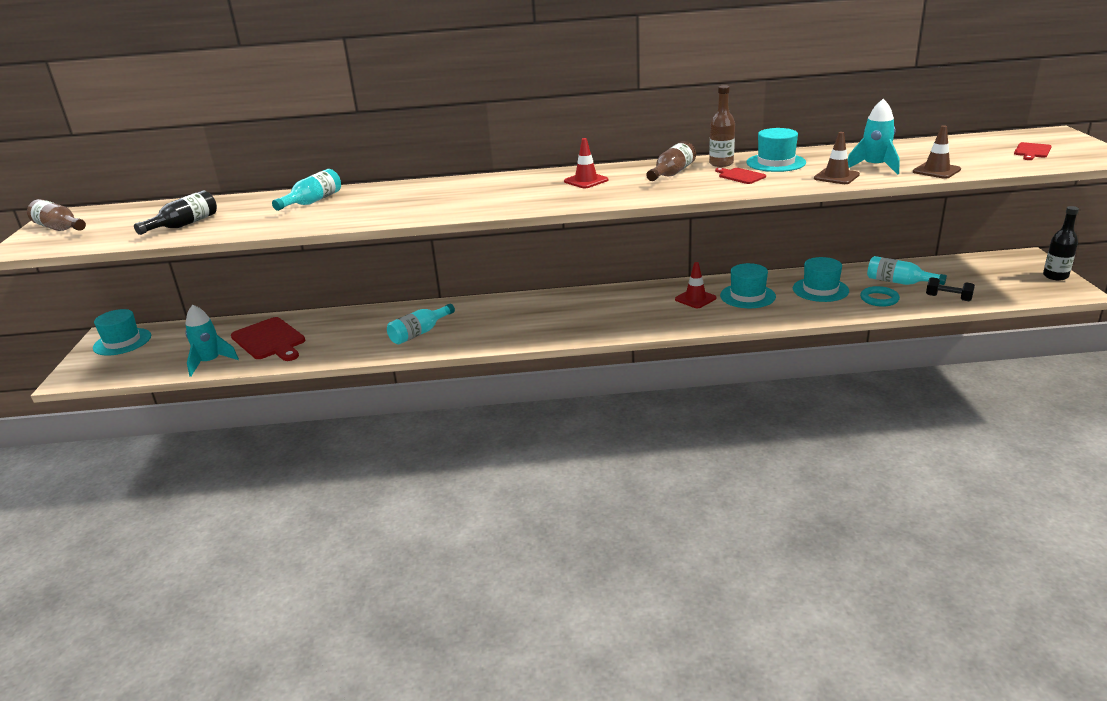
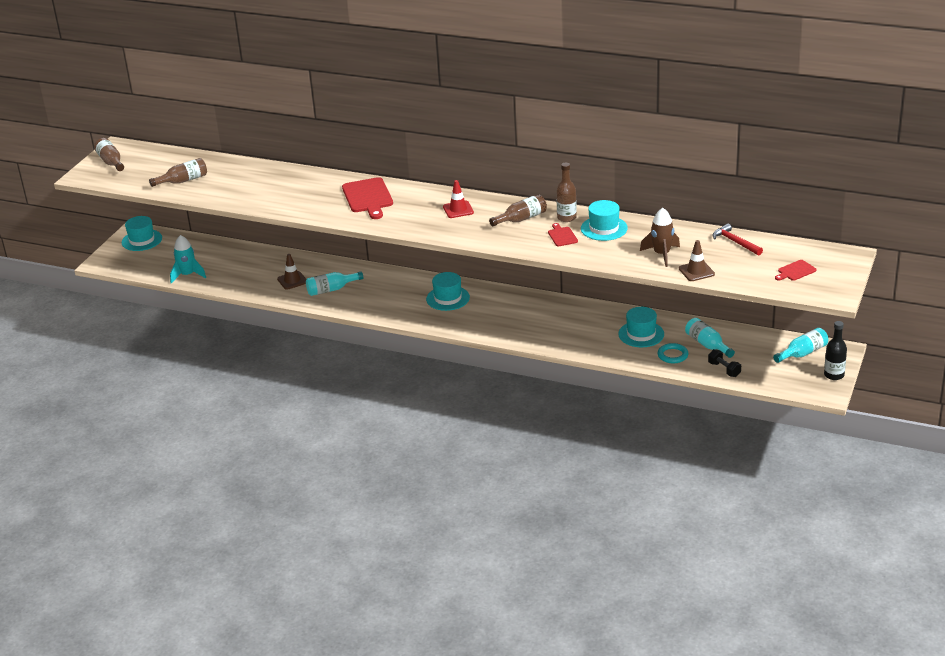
camera: 25 degrees right, 5 degrees up
black bottle [134,190,217,235] -> brown bottle [149,158,207,187]
red cutting board [231,317,305,361] -> red cutting board moved to [342,177,393,219]
turquoise bottle [272,169,341,211] -> turquoise bottle moved to [773,328,828,363]
red traffic cone [675,262,716,308] -> none
turquoise hat [720,263,776,308] -> turquoise hat moved to [426,272,470,311]
brown traffic cone [814,132,860,184] -> brown traffic cone moved to [277,254,306,290]
turquoise rocket [848,99,900,175] -> brown rocket [640,208,680,267]
none -> red hammer [713,223,763,255]

